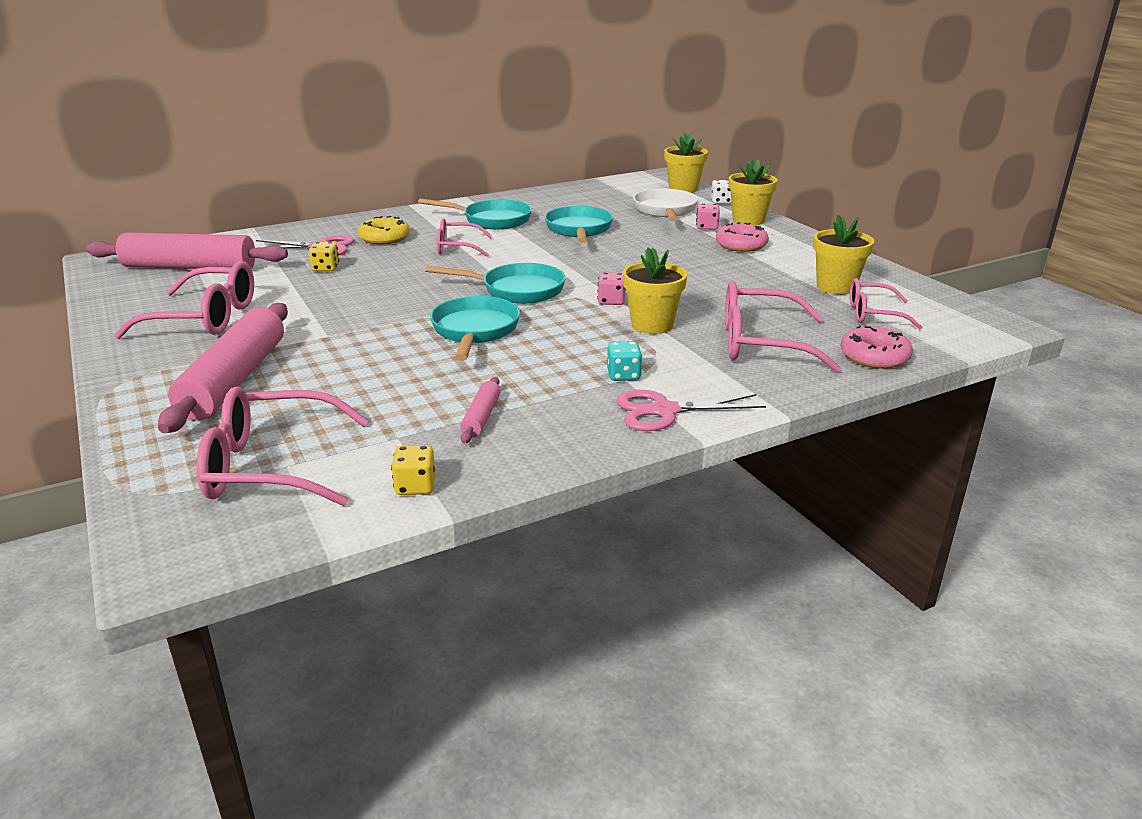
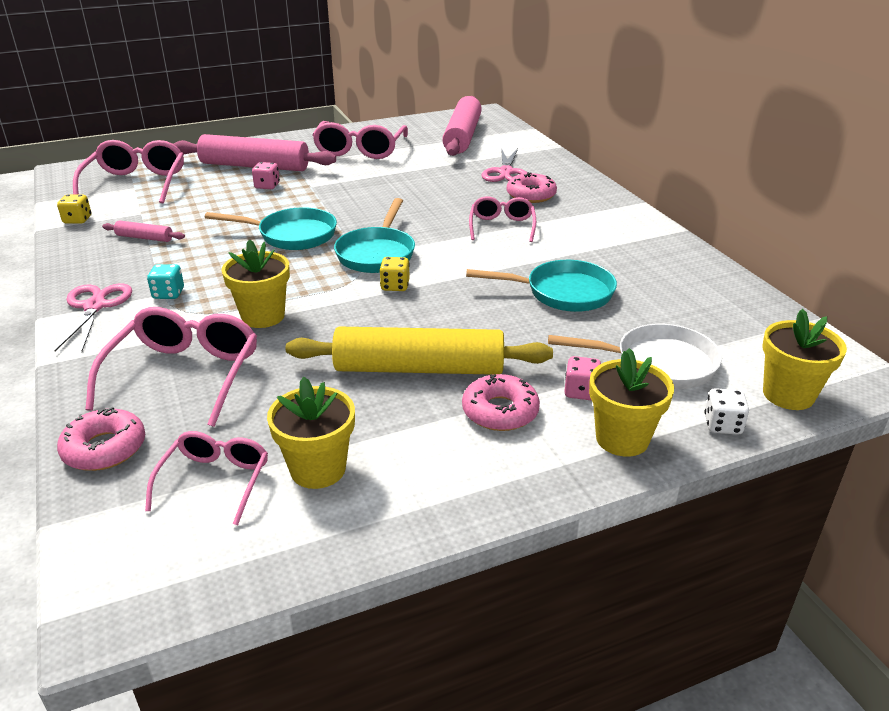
camera: 95 degrees right, 5 degrees up
yellow dice [309,242,339,271] -> yellow dice moved to [379,257,410,291]
yellow donut [358,216,410,245] -> pink donut [507,172,557,203]
turquoise pan [418,198,532,230] -> none
pink dice [598,272,626,305] -> pink dice moved to [252,162,280,189]
none -> yellow rolling pin [286,326,553,375]

